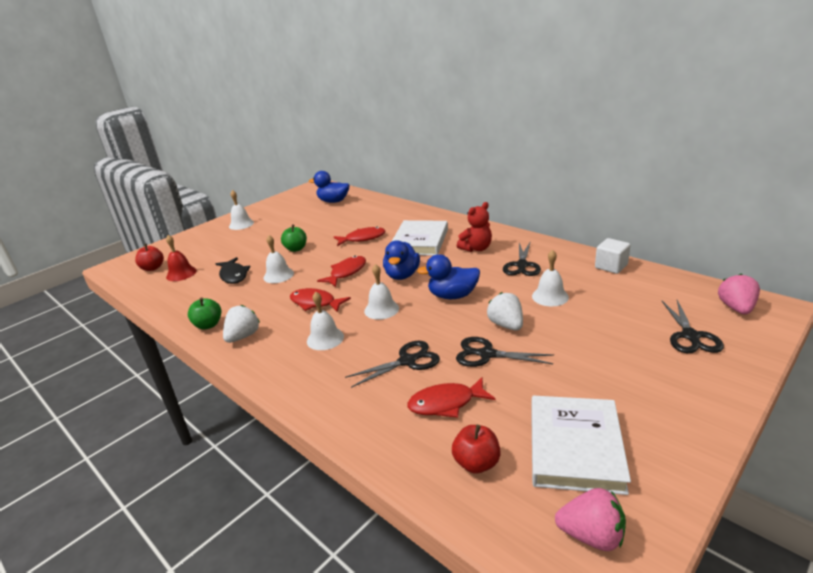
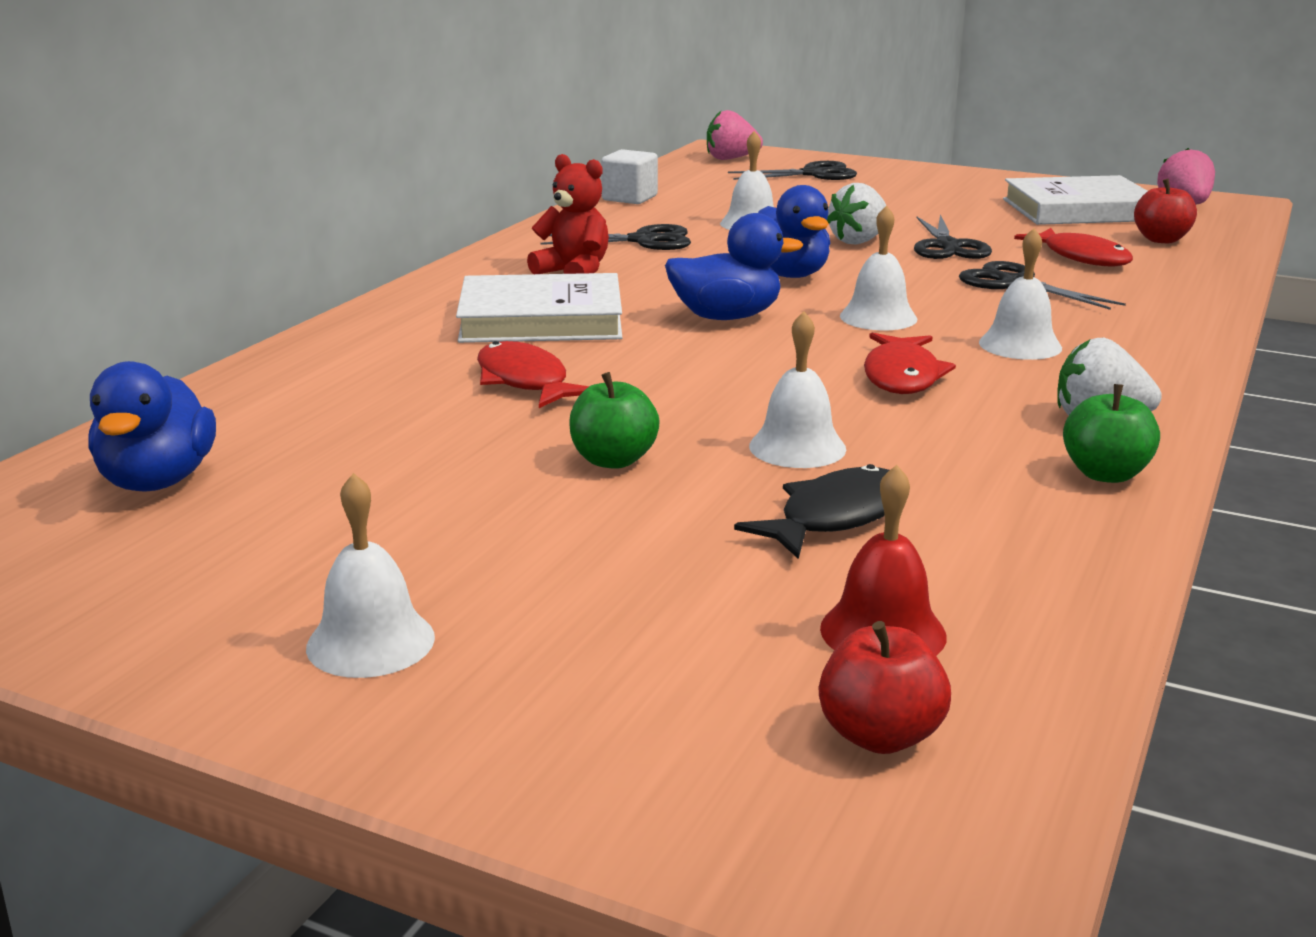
camera: 110 degrees left, 5 degrees down
red fish [317,256,366,287] -> none

